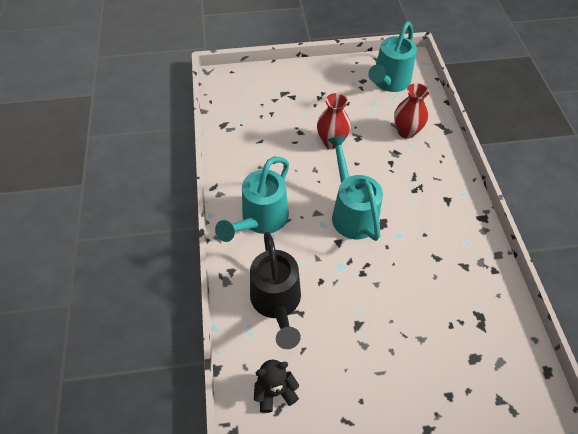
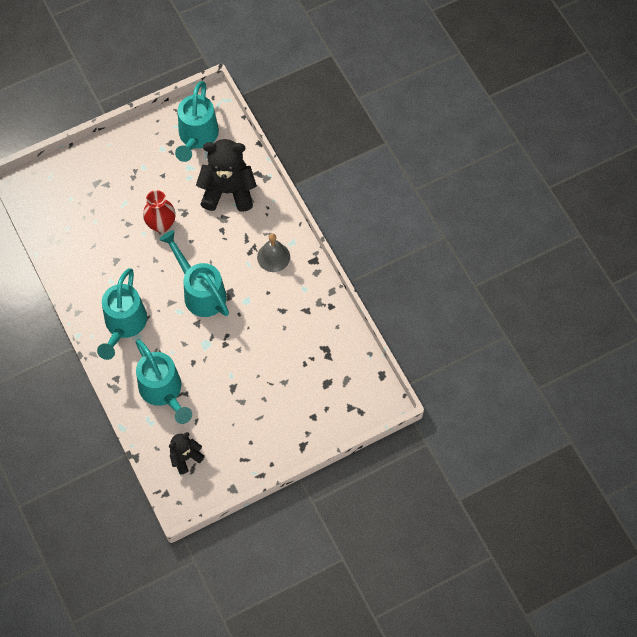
camera: 20 degrees left, 10 degrees up
black watering can [250,232,301,349] -> turquoise watering can [136,340,192,424]
red vase [394,83,429,139] -> black teddy bear [196,139,257,212]
none -> grey bell [257,234,290,272]

